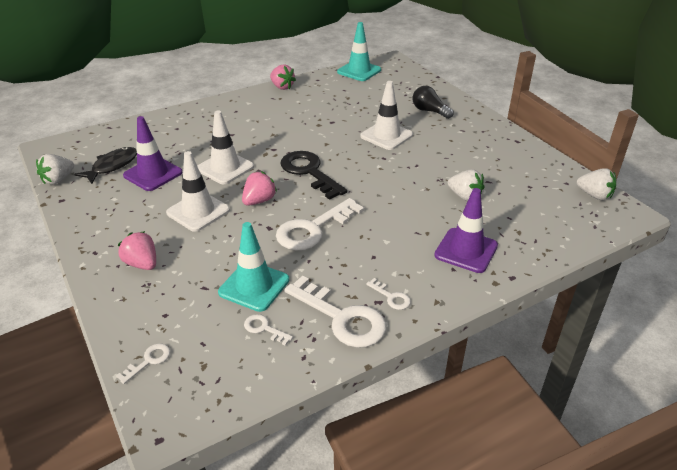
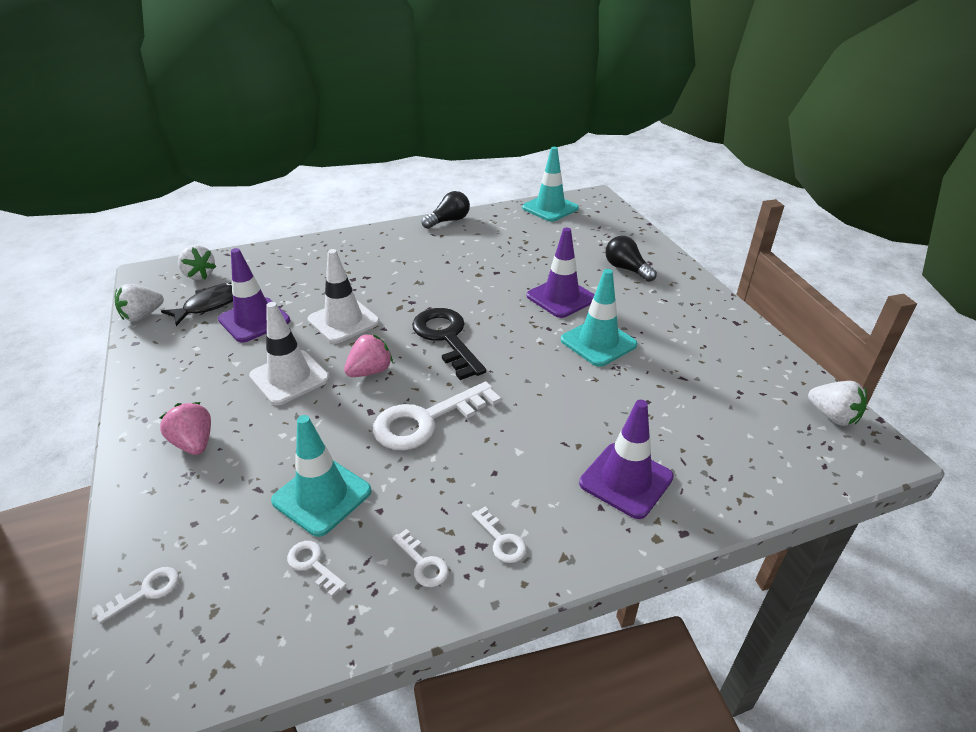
camera: 10 degrees right, 0 degrees up
pink strawberry [270,64,296,90] -> black light bulb [422,191,470,229]
white key [285,276,386,348] -> white key [393,529,449,587], size x0.45
white traffic cone [360,81,413,150] -> purple traffic cone [527,228,594,318]
white strawberry [448,170,484,201] -> white strawberry moved to [178,245,216,280]
none -> turquoise traffic cone [561,269,637,367]

